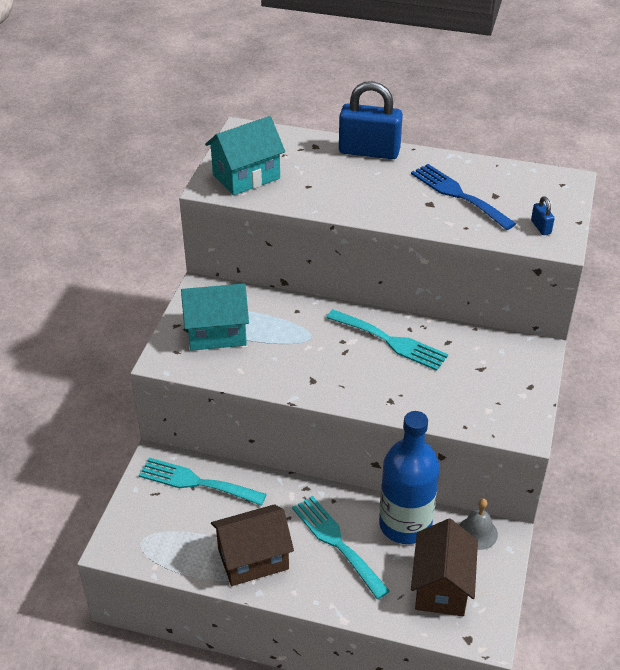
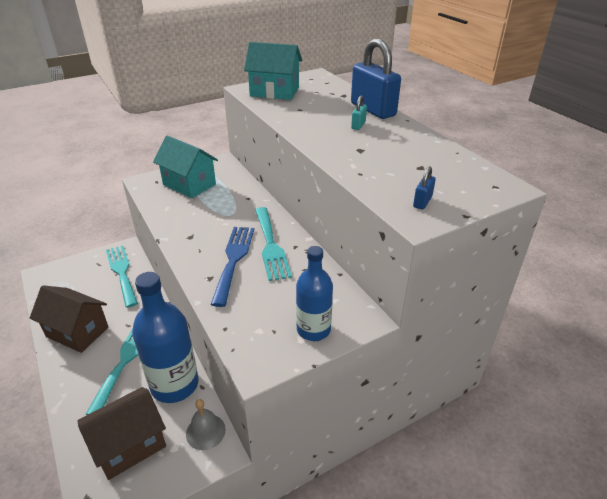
camera: 45 degrees right, 5 degrees down
blue fork [411,164,516,230] -> blue fork moved to [211,227,254,307]
none -> blue bottle [296,246,333,341]
none -> turquoise padlock [351,95,367,130]

